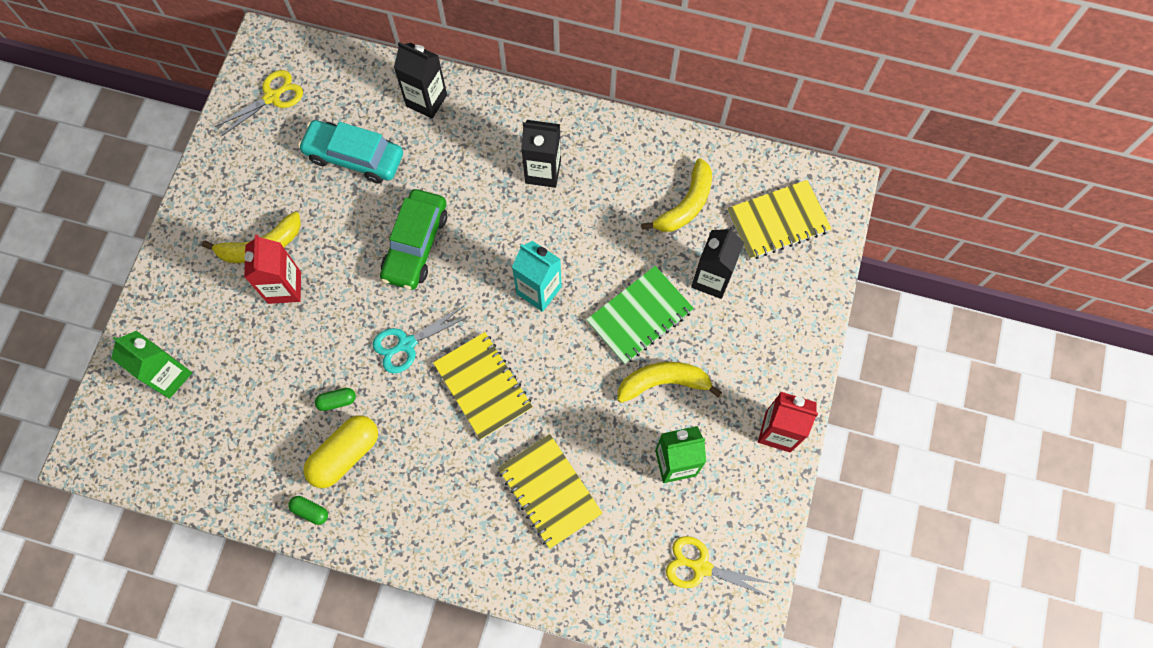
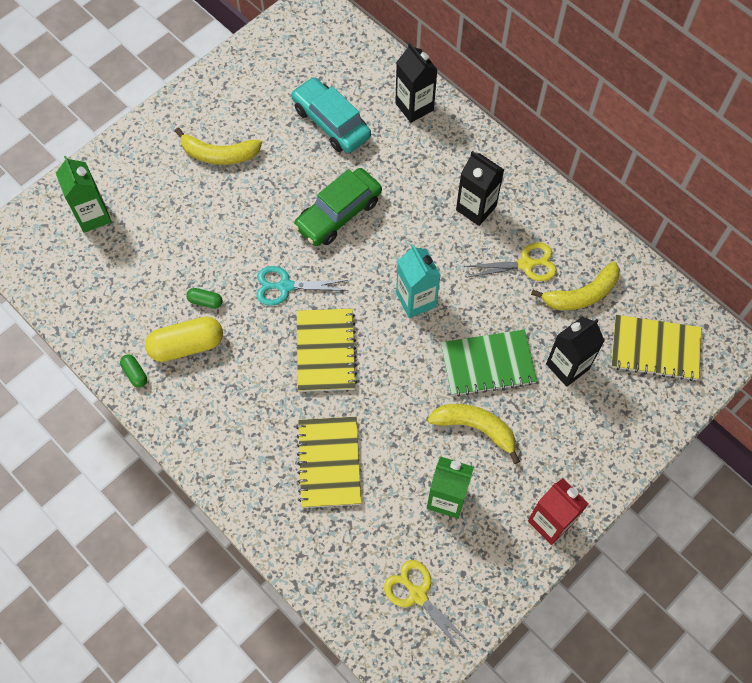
camera: 30 degrees right, 5 degrees down
yellow scissors [215,70,303,136] -> yellow scissors moved to [464,242,557,281]
red carton [244,234,301,304] -> none

